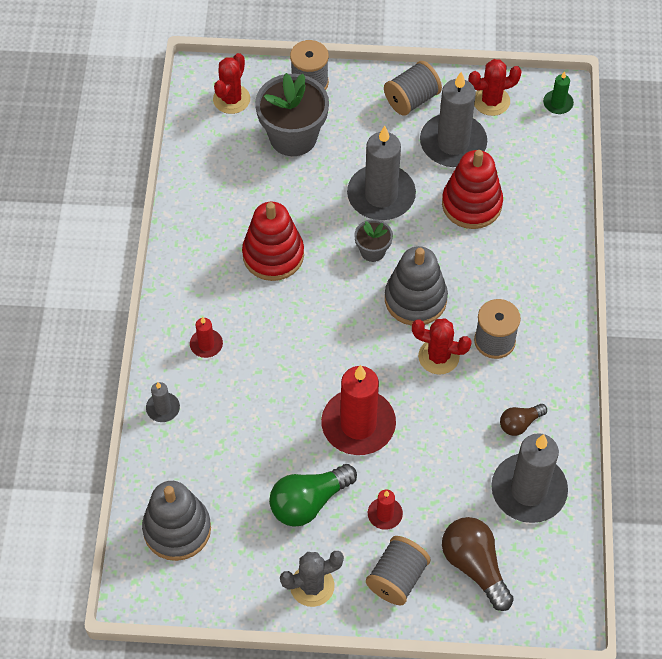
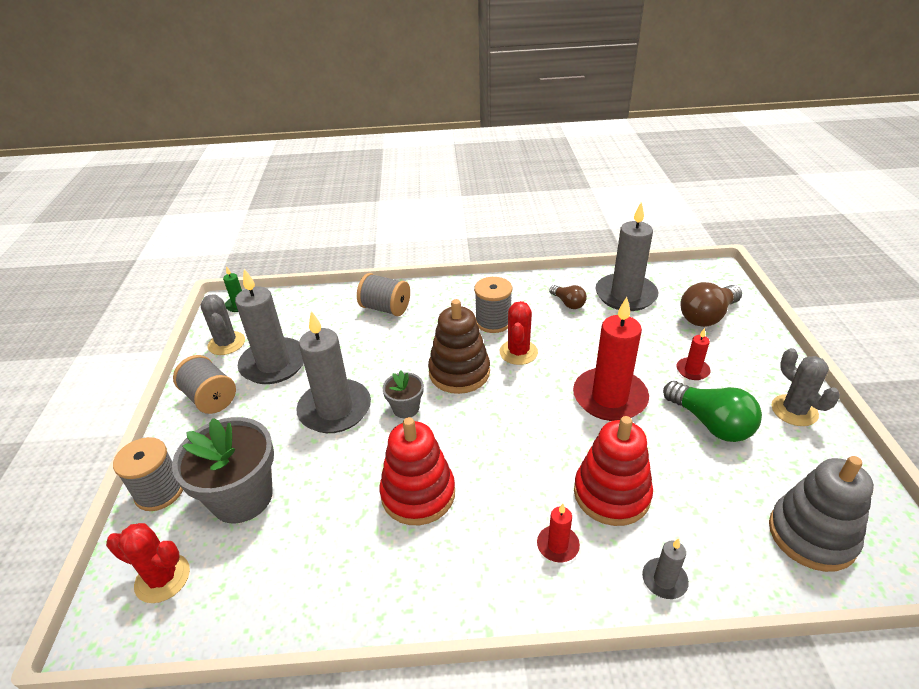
camera: 95 degrees left, 20 degrees down
grey spool [366,536,431,605] -> grey spool moved to [357,273,410,316]
grey stacking toy [385,246,448,326] -> brown stacking toy [428,299,490,394]
red stacking toy [442,150,503,229] -> red stacking toy moved to [574,416,653,526]
red cactus [469,59,522,116] -> grey cactus [200,295,245,355]

